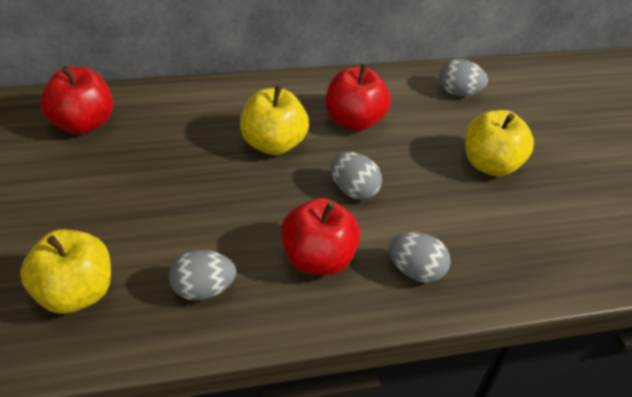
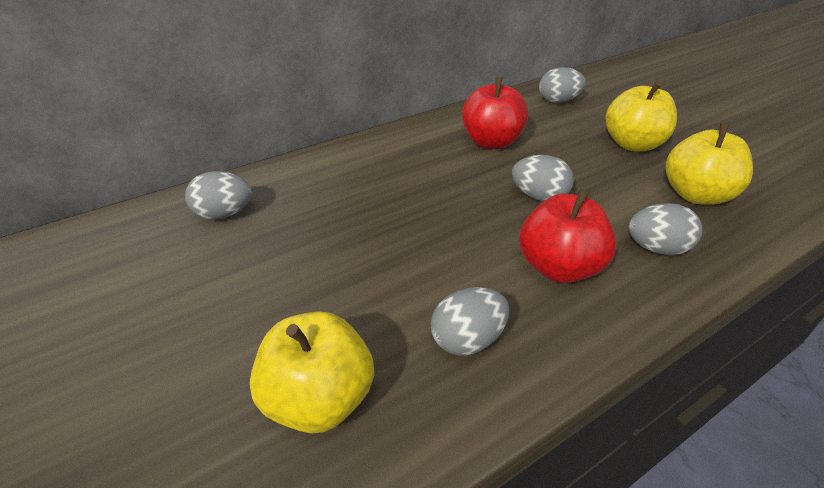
camera: 15 degrees left, 5 degrees down
red apple [40,66,113,135] -> grey egg [185,171,252,219]
yellow apple [240,85,309,155] -> yellow apple moved to [665,123,753,205]

